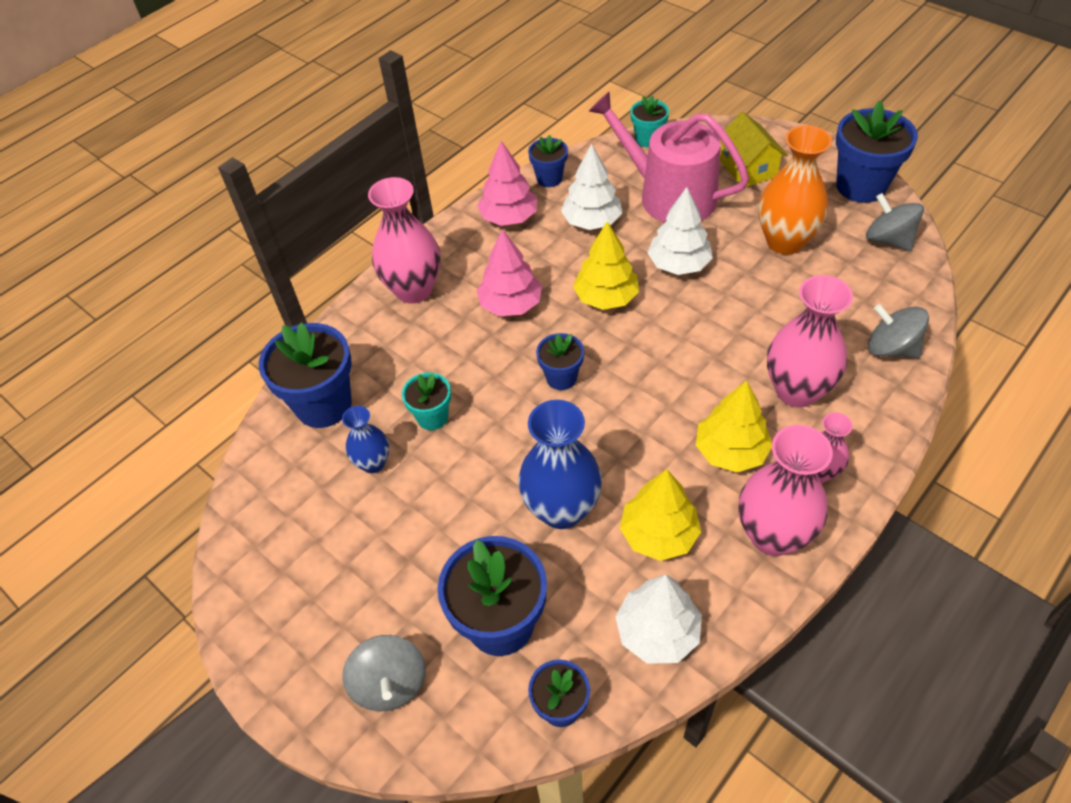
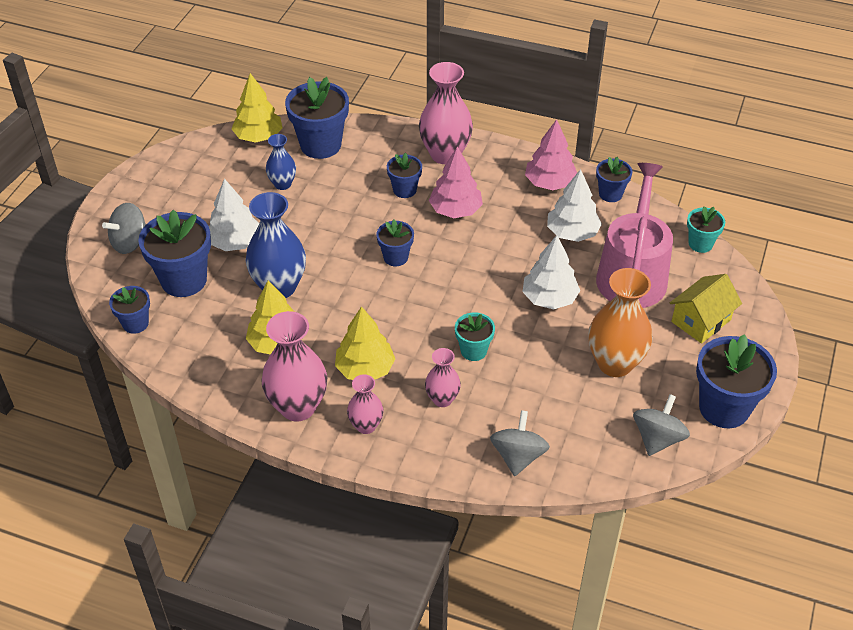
camera: 65 degrees right, 5 degrees down
turquoise flower pot [402,372,451,430] -> turquoise flower pot moved to [455,312,495,361]
yellow tree [573,221,639,310] -> yellow tree moved to [232,73,282,143]
white tree [615,575,702,664] -> white tree moved to [209,178,259,251]
pink vase [767,275,853,408] -> pink vase [425,348,461,407], size x0.55
none -> blue flower pot [387,153,422,198]

